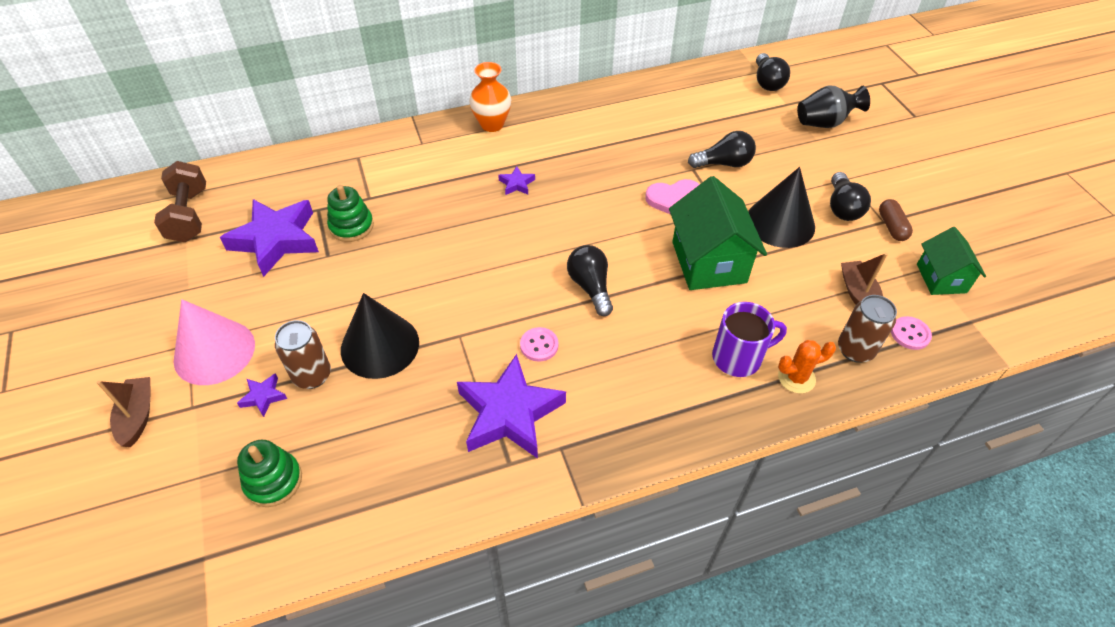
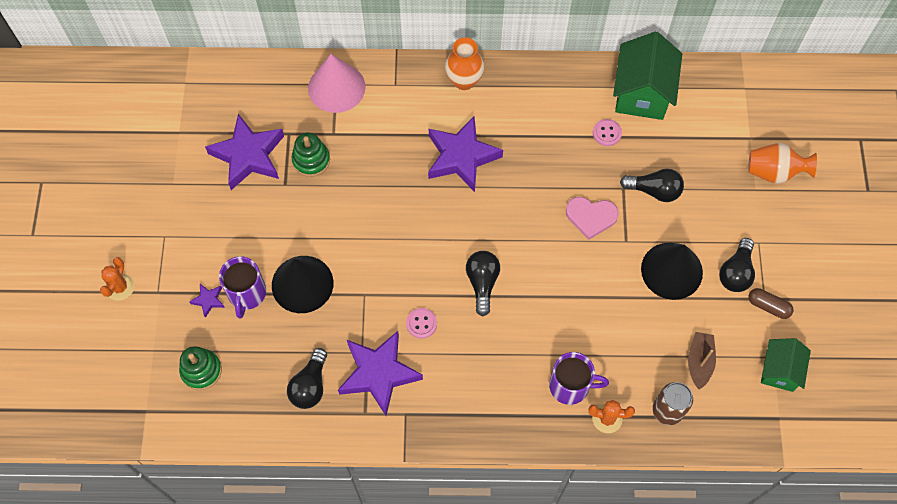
camera: 20 degrees right, 15 degrees up
brown boat [97,377,151,447] -> orange cactus [100,257,134,301]
brown dumbbell [154,161,206,242] -> none
pink cone [173,299,255,385] -> pink cone moved to [308,54,366,113]
brown can [275,320,331,389] -> purple mug [219,256,266,319]
purple star [498,166,535,195] -> purple star [428,116,503,192], size x2.35
green house [669,176,767,290] -> green house moved to [613,32,682,120]
black light bulb [756,53,790,91] -> black light bulb moved to [287,348,327,409]
black vase [797,85,870,128] -> orange vase [748,143,817,184]
brown capsule [879,199,913,241] -> brown capsule turned 75 degrees counterclockwise [748,288,793,319]
pink button [891,316,932,350] -> pink button moved to [593,119,622,146]

